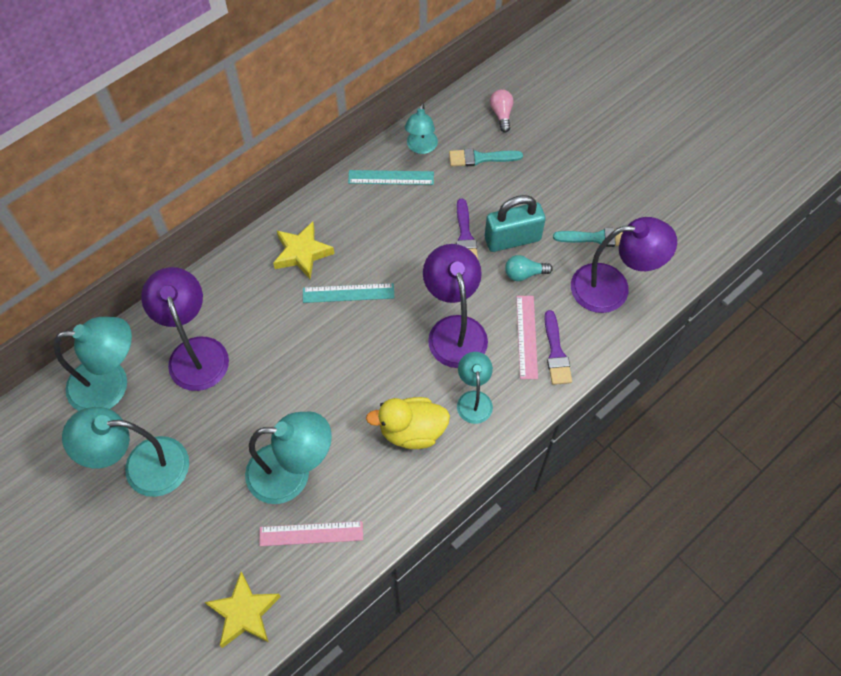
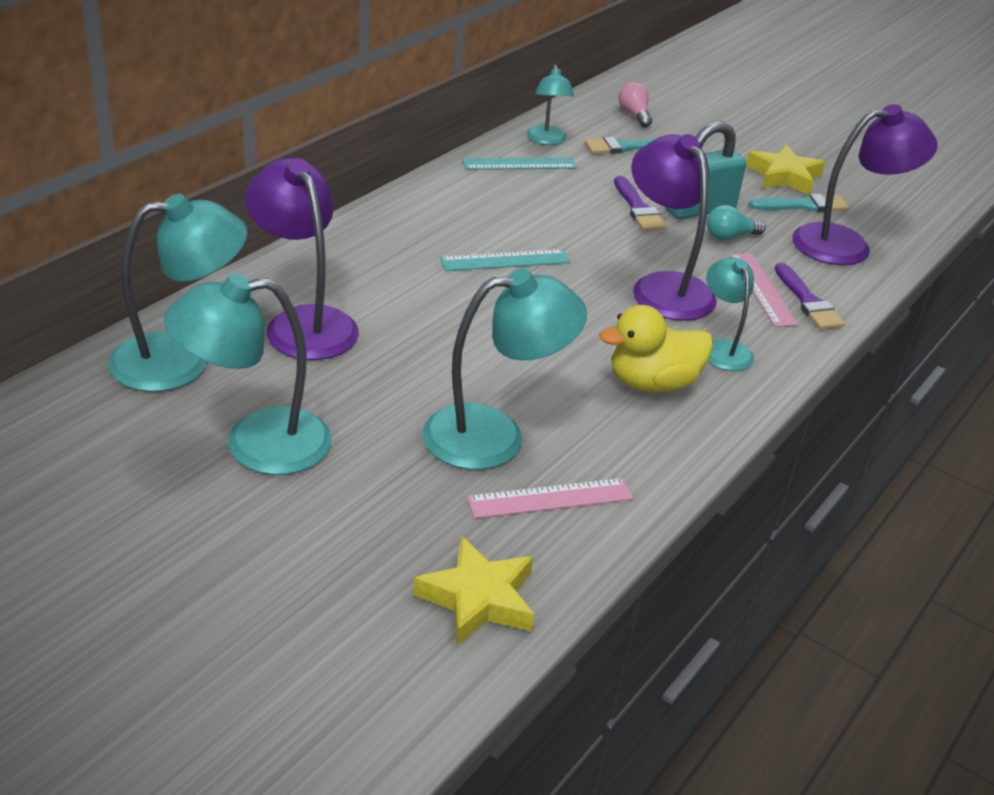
camera: 15 degrees left, 25 degrees down
yellow star [273,222,334,279] -> yellow star moved to [746,144,825,195]

